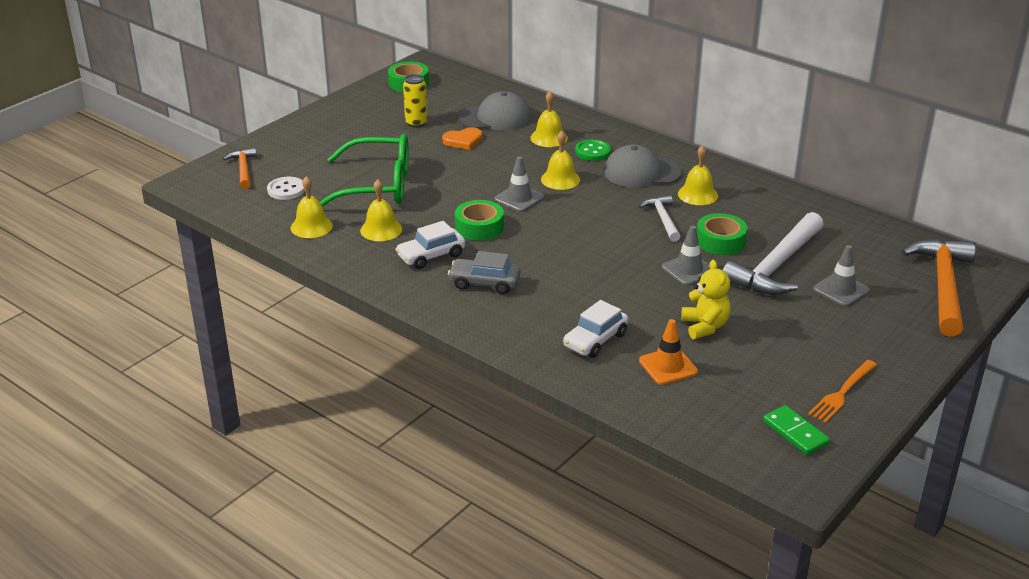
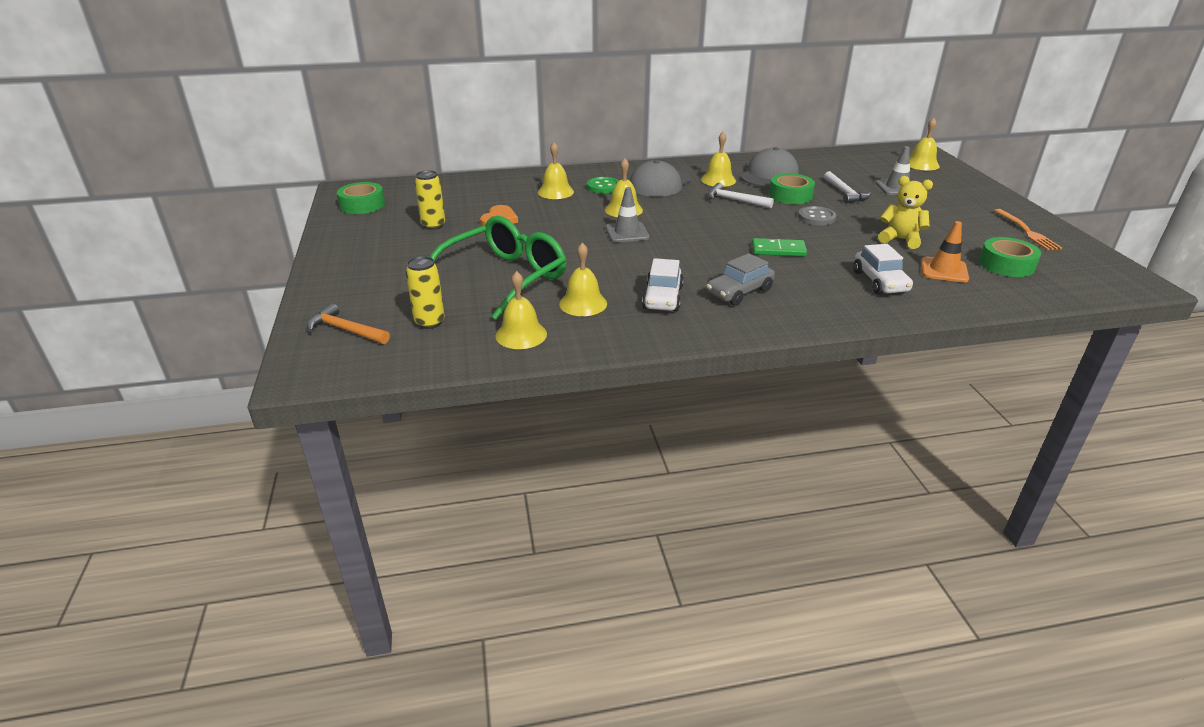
camera: 50 degrees left, 0 degrees up
white button [267,177,305,200] -> yellow can [406,256,445,329]
green tape [455,200,504,241] -> green tape moved to [979,237,1041,277]
grey cap [458,91,531,130] -> grey cap moved to [740,147,799,187]
grey traffic cone [662,226,710,286] -> grey button [798,206,836,225]
white hammer [723,212,824,295] -> white hammer [824,171,871,203], size x0.53
green domino [763,405,830,455] -> green domino moved to [752,238,807,257]
orange hammer [902,239,976,337] -> yellow bell [910,118,940,171]

